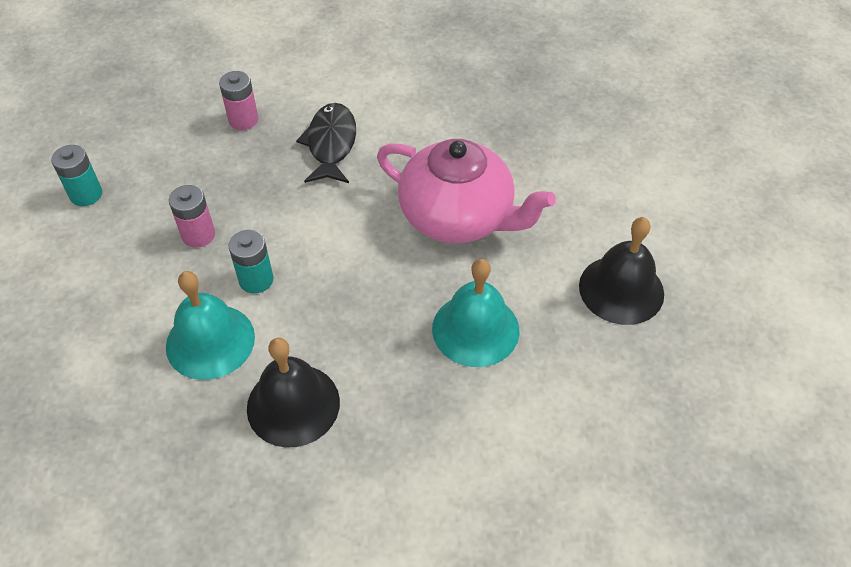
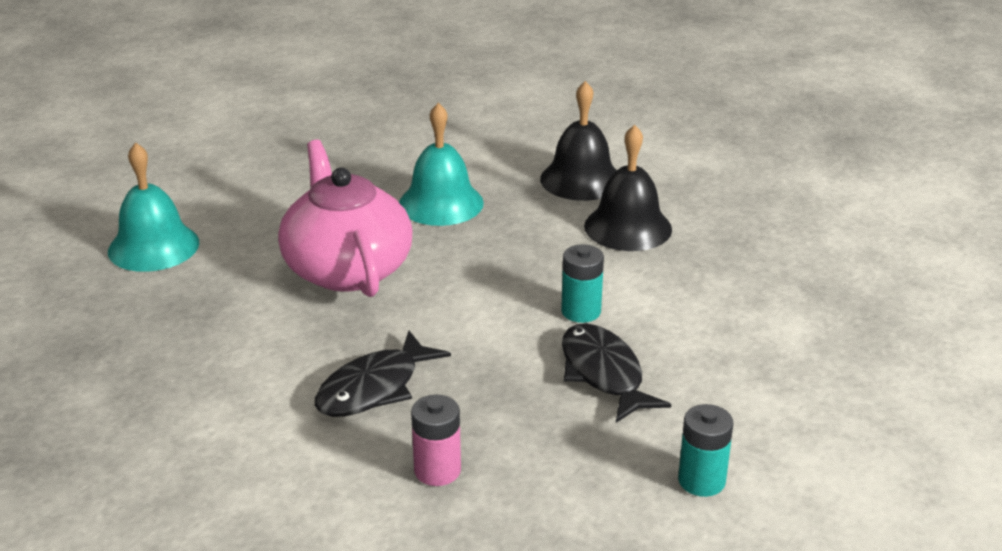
camera: 140 degrees left, 20 degrees down
turquoise bell [166,271,255,380] -> turquoise bell moved to [108,142,199,272]
pink battery [169,185,215,248] -> black fish [562,323,671,423]
black bell [579,217,664,325] -> black bell moved to [540,81,617,201]

